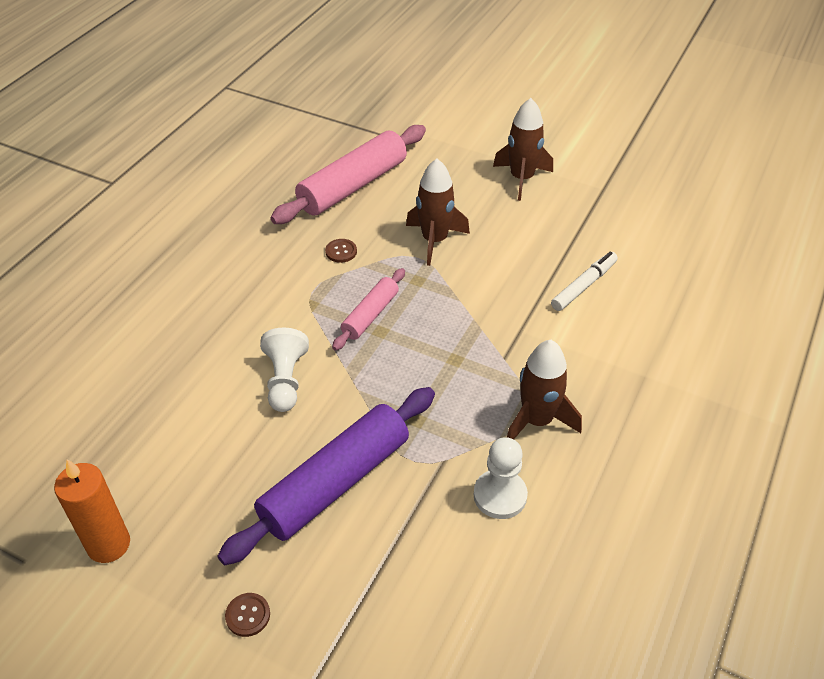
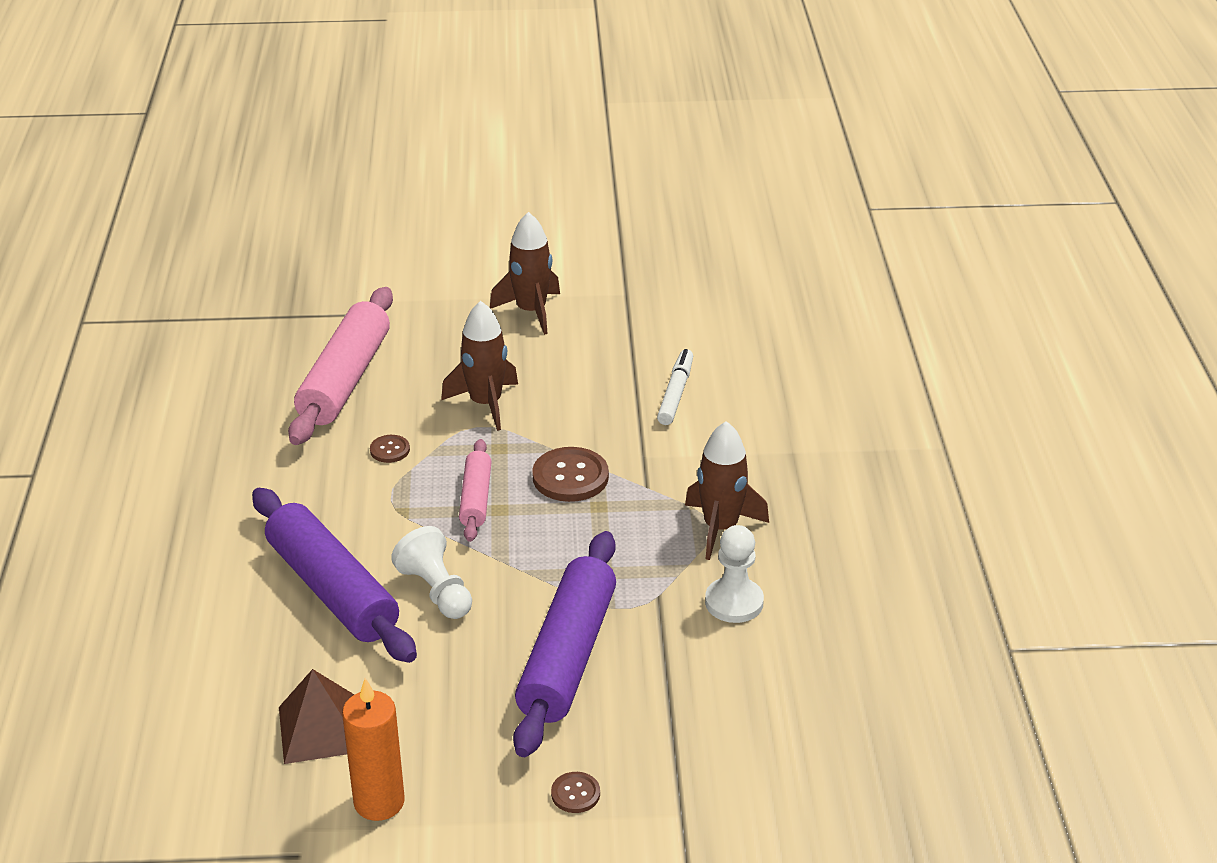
camera: 30 degrees left, 10 degrees down
none -> purple rolling pin [252,488,417,663]
none -> brown pyramid [279,669,354,764]
none -> brown button [532,447,609,502]

